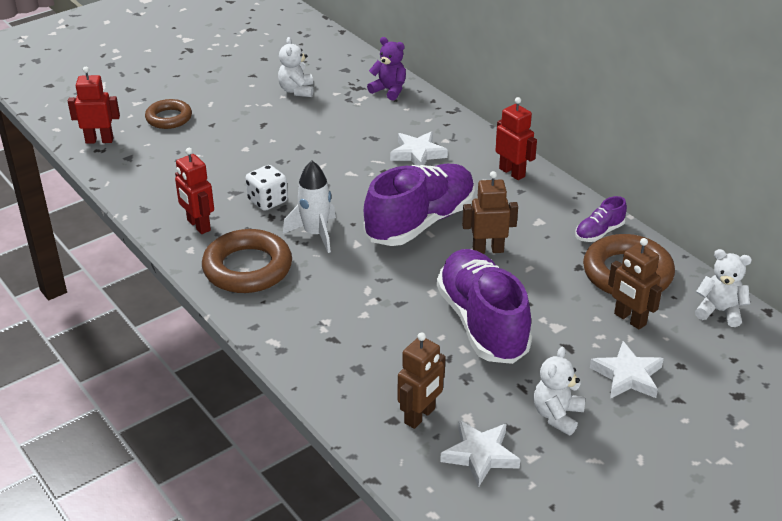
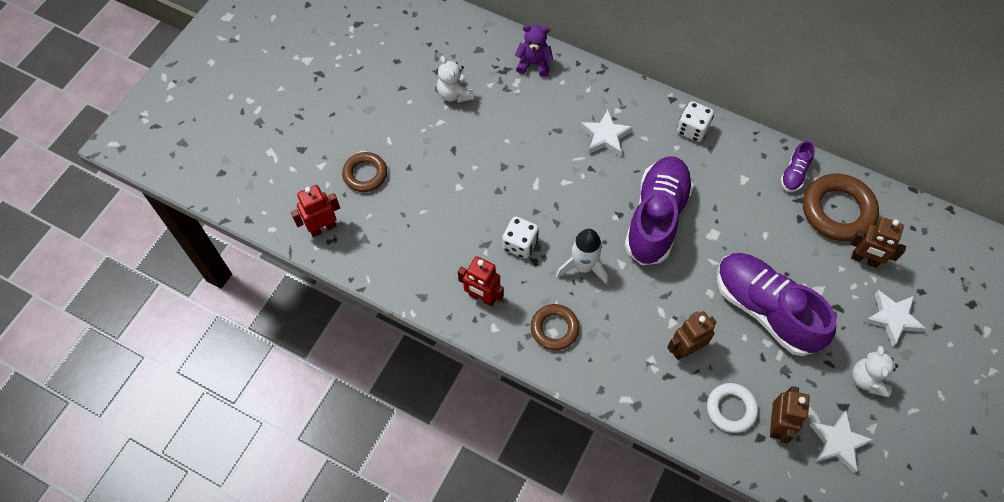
camera: 25 degrees left, 25 degrees up
brown ring [202,229,292,293] -> brown ring [531,304,579,350], size x0.62
brown robot [462,171,518,254] -> brown robot moved to [667,311,716,360]
red robot [495,97,537,180] -> white dice [677,101,714,142]
white teddy bear [695,249,752,327] -> none
none -> white ring [707,383,758,433]

